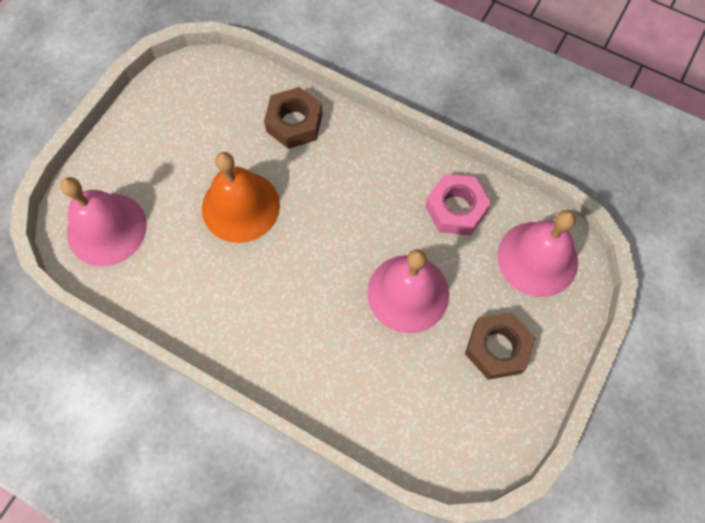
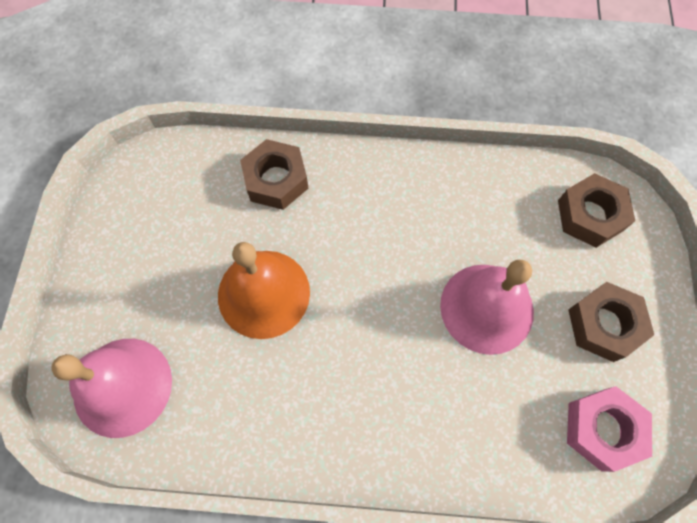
camera: 25 degrees left, 0 degrees up
pink nut [425,174,491,235] -> pink nut moved to [567,386,652,472]
pink bell [497,210,578,297] -> brown nut [558,173,635,248]

